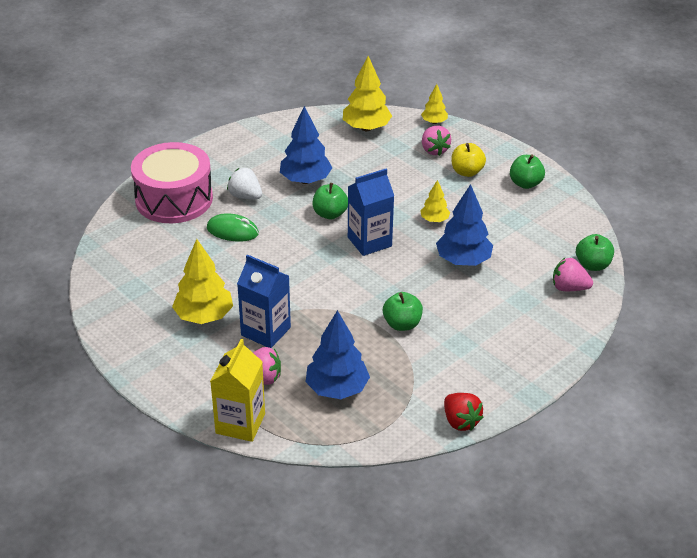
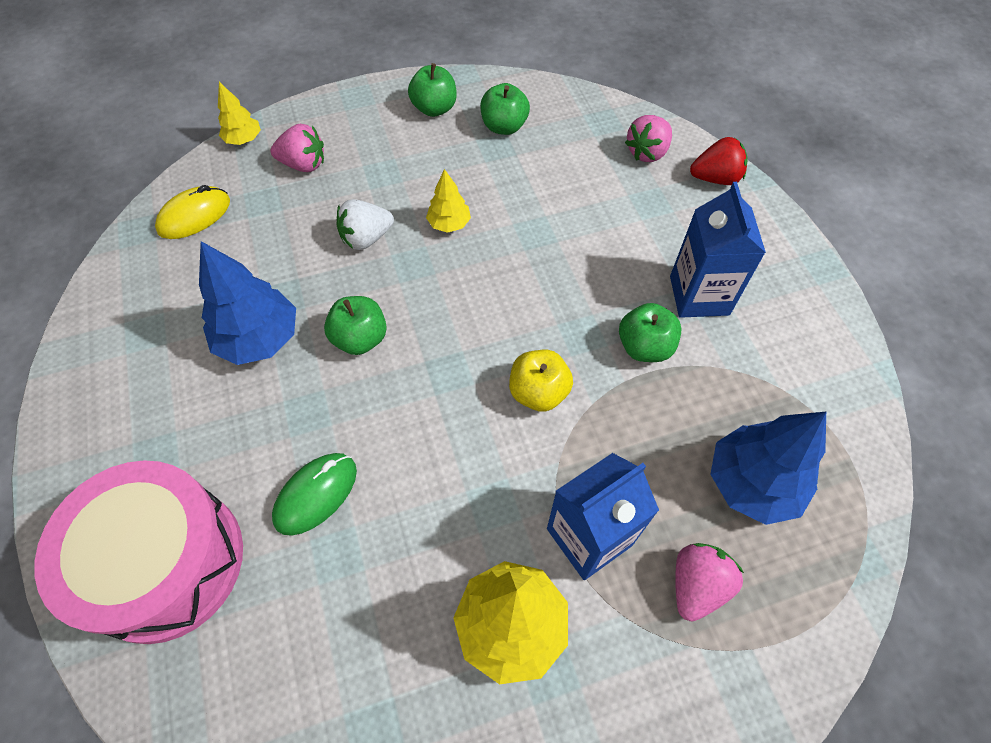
camera: 65 degrees left, 20 degrees up
yellow carton [210,339,265,442] -> none
white strawberry [227,168,262,200] -> white strawberry moved to [337,199,394,250]
yellow tree [343,56,392,131] -> yellow mouse [155,185,230,239]
blue carton [348,169,394,256] -> blue carton moved to [670,182,766,318]
blue tree [436,184,493,266] -> none
red strawberry [444,393,484,431] -> red strawberry moved to [690,137,747,185]
yellow apple [452,143,486,177] -> yellow apple moved to [509,350,573,412]
green apple [576,234,614,271] -> green apple moved to [480,83,530,135]

